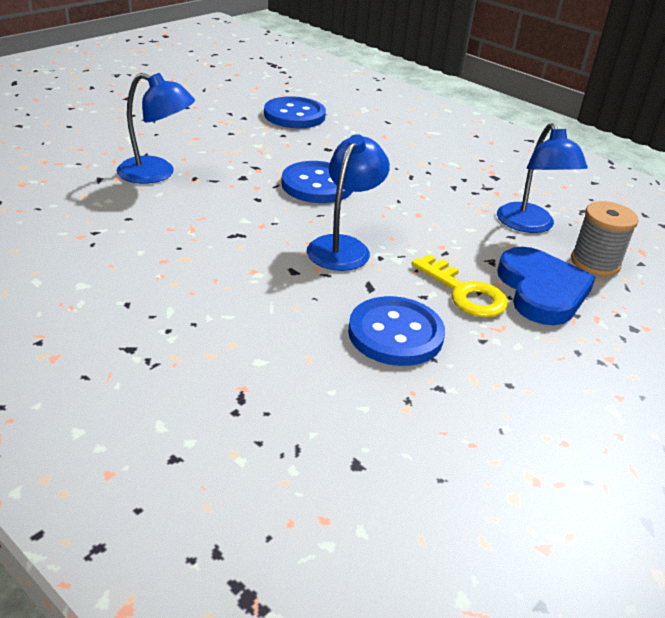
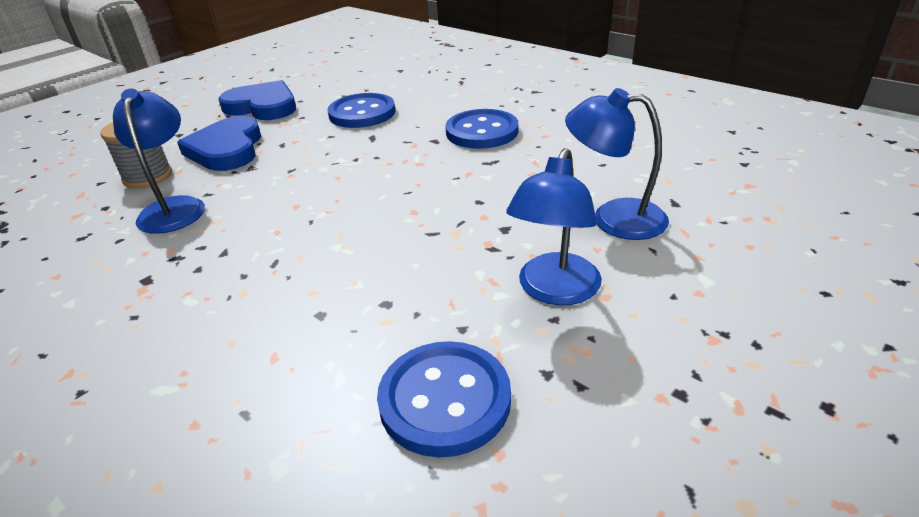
camera: 175 degrees left, 0 degrees up
blue button [281,161,353,203] -> blue button moved to [445,109,518,149]
blue lamp [307,134,390,271] -> blue lamp moved to [506,148,602,306]
yellow key [412,254,508,317] -> none
none -> blue heart [218,80,296,120]

